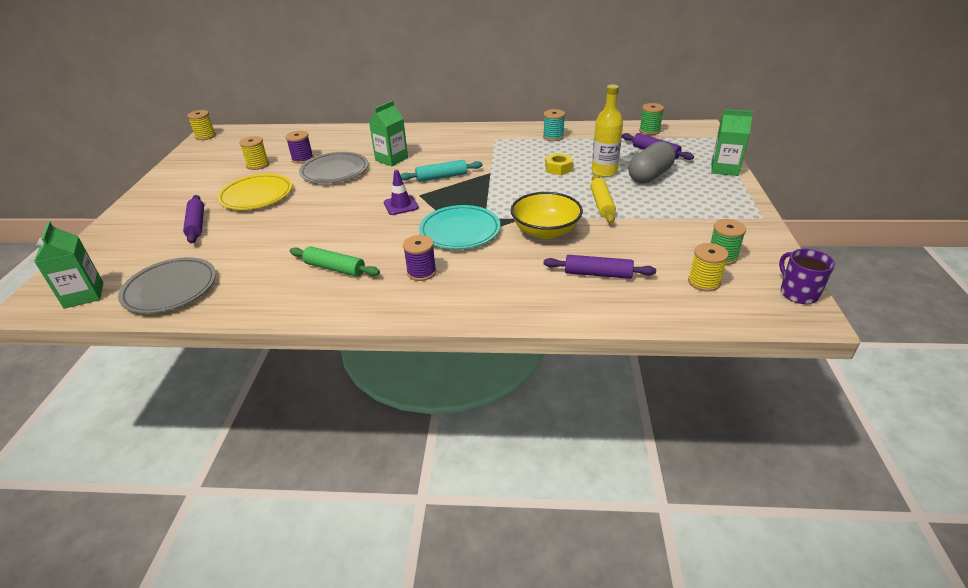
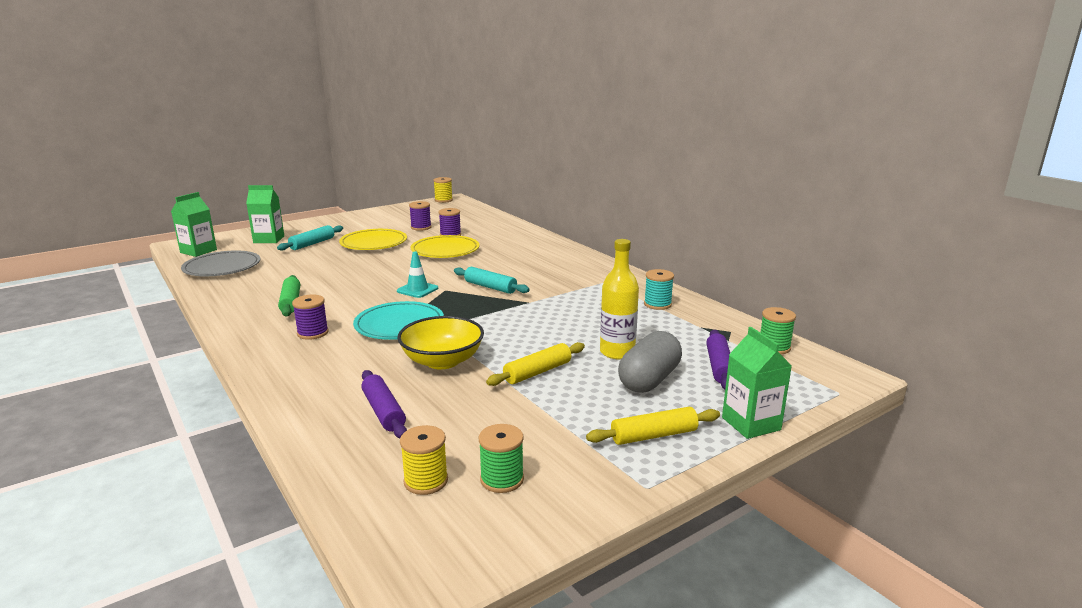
camera: 50 degrees right, 15 degrees down
purple rolling pin [183,195,204,244] -> turquoise rolling pin [277,225,343,250]
yellow spool [239,136,269,170] -> purple spool [409,201,431,231]
grey plate [299,152,368,183] -> yellow plate [411,235,479,258]
green carton [369,101,408,166] -> green carton moved to [246,185,284,243]
purple traffic cone [384,170,419,215] -> turquoise traffic cone [397,251,438,298]
yellow nut [545,153,573,175] -> none
grey capsule [628,141,675,183] -> grey capsule turned 60 degrees counterclockwise [618,331,682,393]
purple mug [779,248,835,304] -> none
none -> yellow rolling pin [586,407,720,445]

